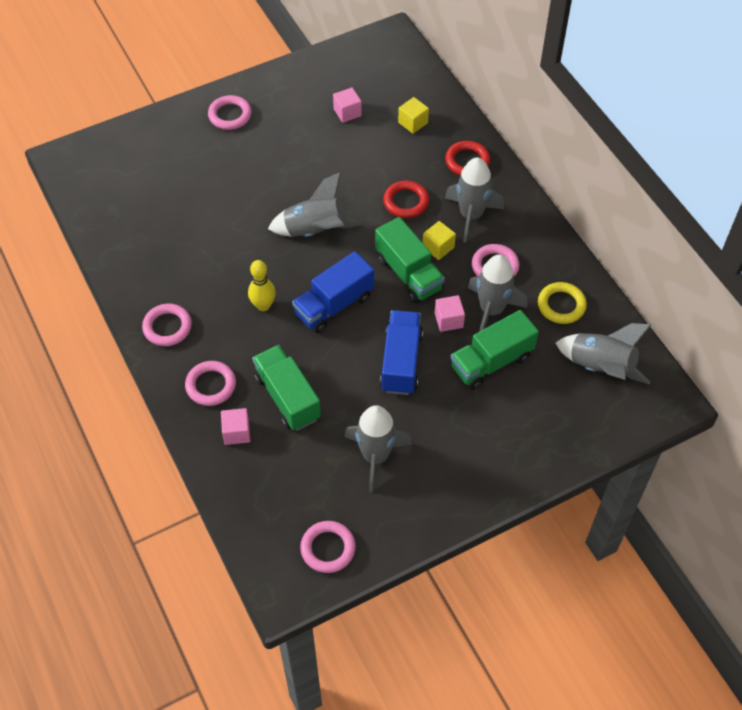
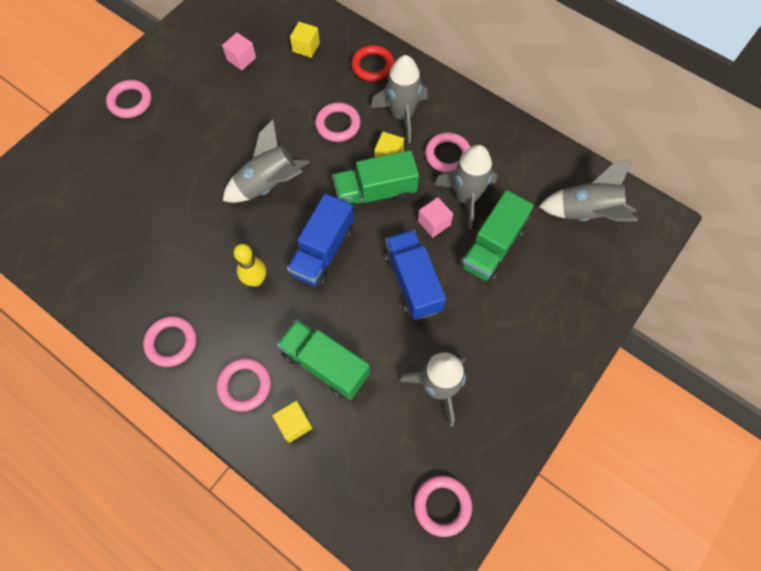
camera: 25 degrees left, 10 degrees up
pink cube [221,408,250,445] -> yellow cube [272,401,312,443]
green truck [375,217,445,303] -> green truck turned 135 degrees clockwise [332,150,419,212]
red ring [383,181,429,218] -> pink ring [315,102,361,142]
yellow ring [538,282,587,324] -> none

